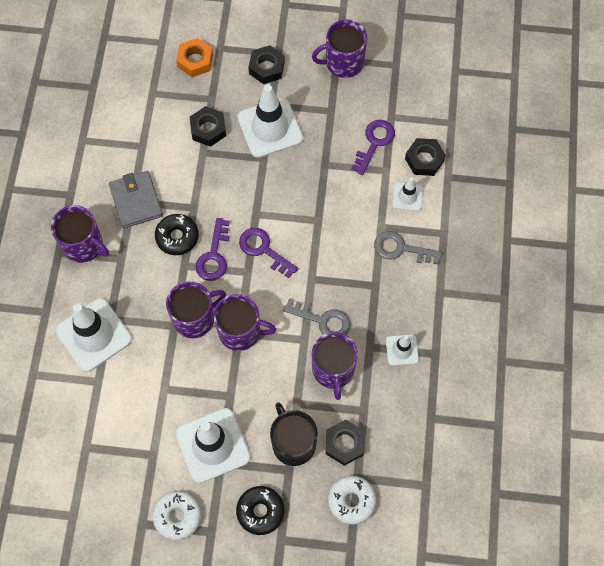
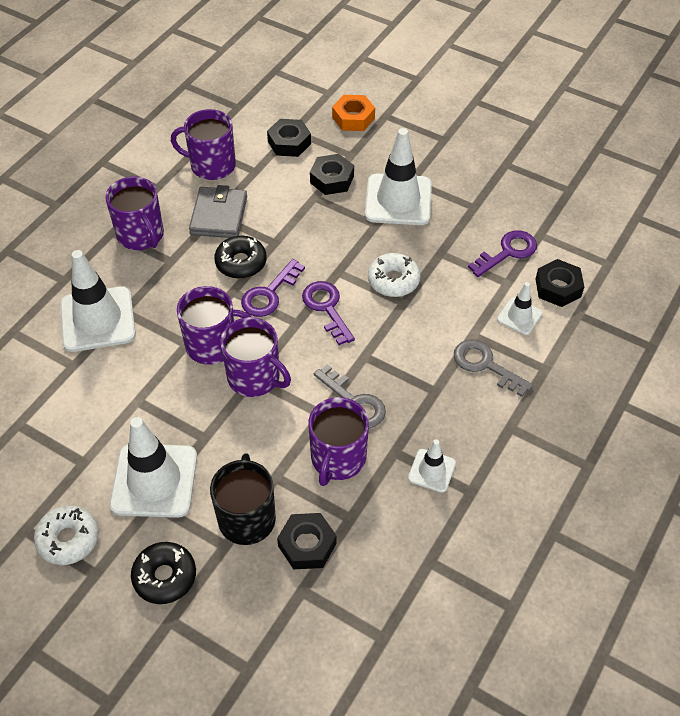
camera: 25 degrees right, 15 degrees down
black nut [248,45,285,84] -> black nut moved to [267,119,311,157]
purple mug [312,20,367,78] -> purple mug moved to [171,109,236,180]
white donut [328,476,376,525] -> white donut moved to [368,253,420,297]

